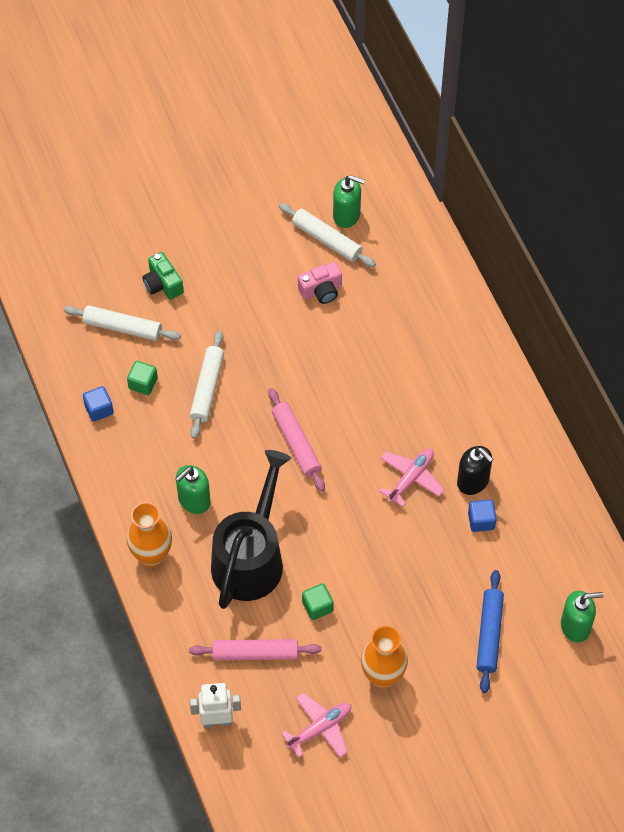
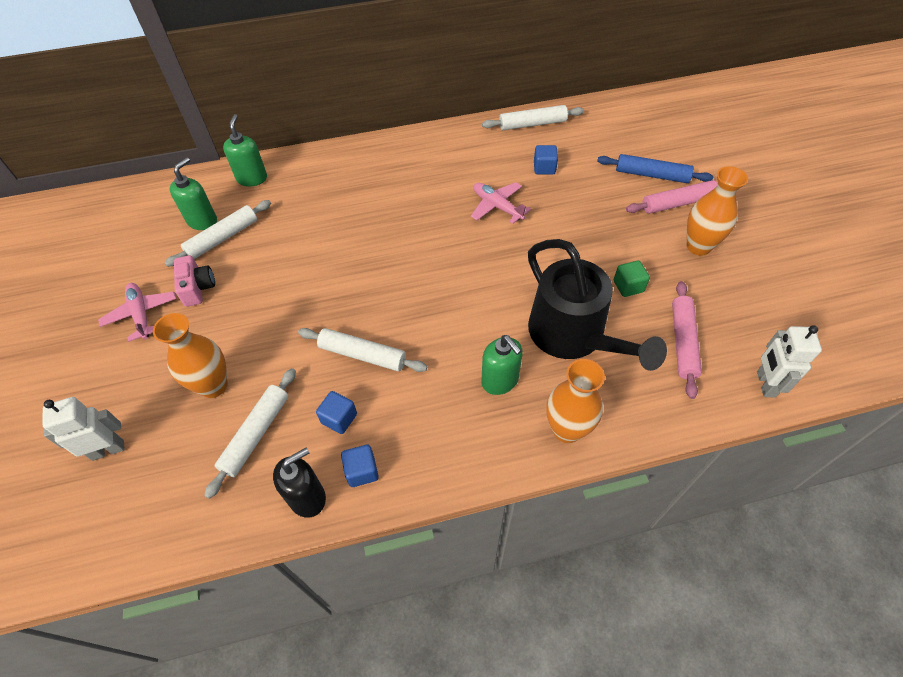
camera: 80 degrees left, 5 degrees down
green cube [127,361,158,395] -> blue cube [316,391,357,434]
green camera [142,252,184,300] -> orange vase [153,313,227,398]
black watering can [211,450,291,609] -> black watering can turned 150 degrees counterclockwise [528,239,667,371]
pink rolling pin [268,388,325,492] -> pink rolling pin moved to [626,180,718,214]
pink plane [281,693,351,757] -> pink plane moved to [98,283,176,342]
pink camera [298,262,342,304] -> pink camera moved to [174,255,215,307]
black soap dispenser [457,446,493,495] -> black soap dispenser moved to [273,448,326,518]
green soap dispenser [561,591,604,642] -> green soap dispenser moved to [223,114,267,186]
none -> white robot [43,397,125,461]
none -> white rolling pin [482,105,584,130]

